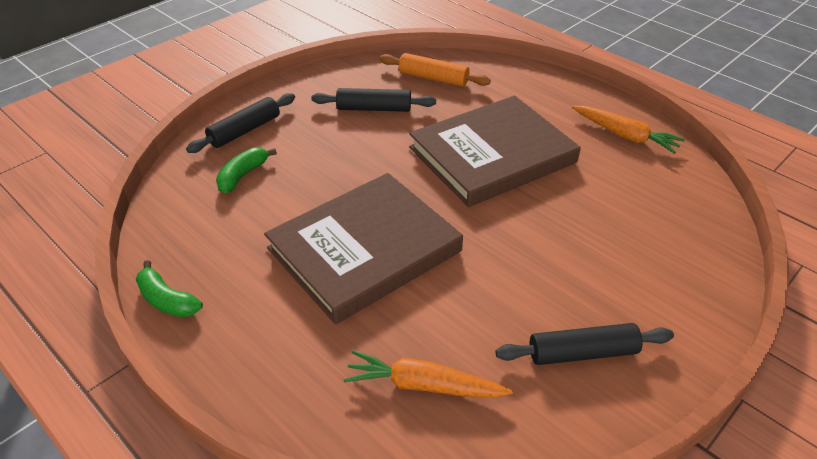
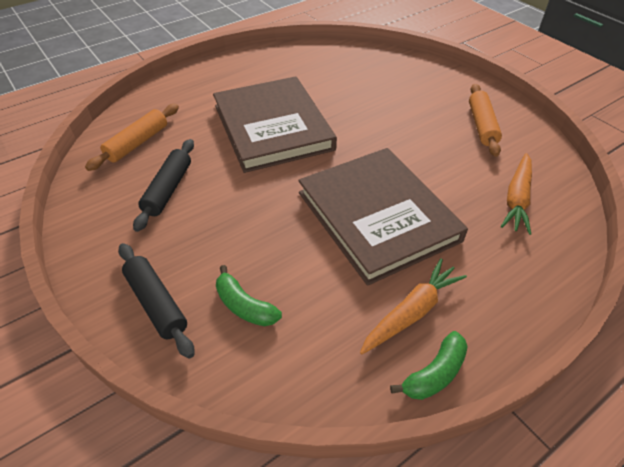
camera: 80 degrees left, 5 degrees up
black rolling pin [496,323,674,365] -> orange rolling pin [469,84,502,157]
orange carrot [572,106,685,154] -> orange carrot moved to [360,258,467,354]

